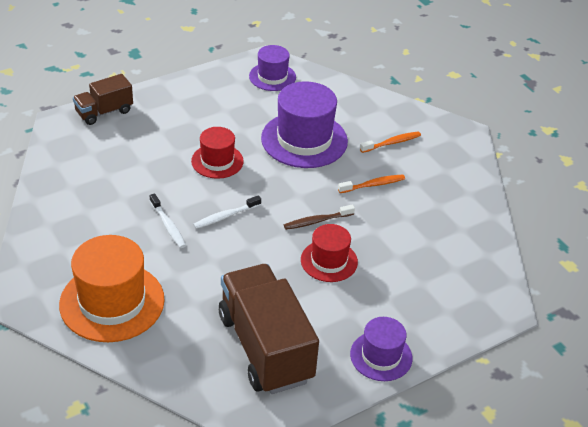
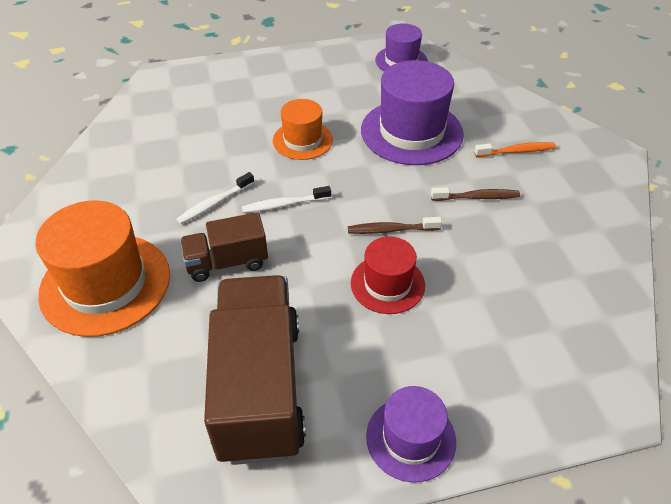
camera: 20 degrees right, 5 degrees up
brown truck [73,74,133,125] -> brown truck moved to [180,212,268,282]
white toothbrush [150,193,186,248] -> white toothbrush turned 60 degrees clockwise [176,172,254,224]
red hat [191,127,244,179] -> orange hat [273,99,333,160]
orange toothbrush [338,174,405,193] -> brown toothbrush [431,187,520,201]

